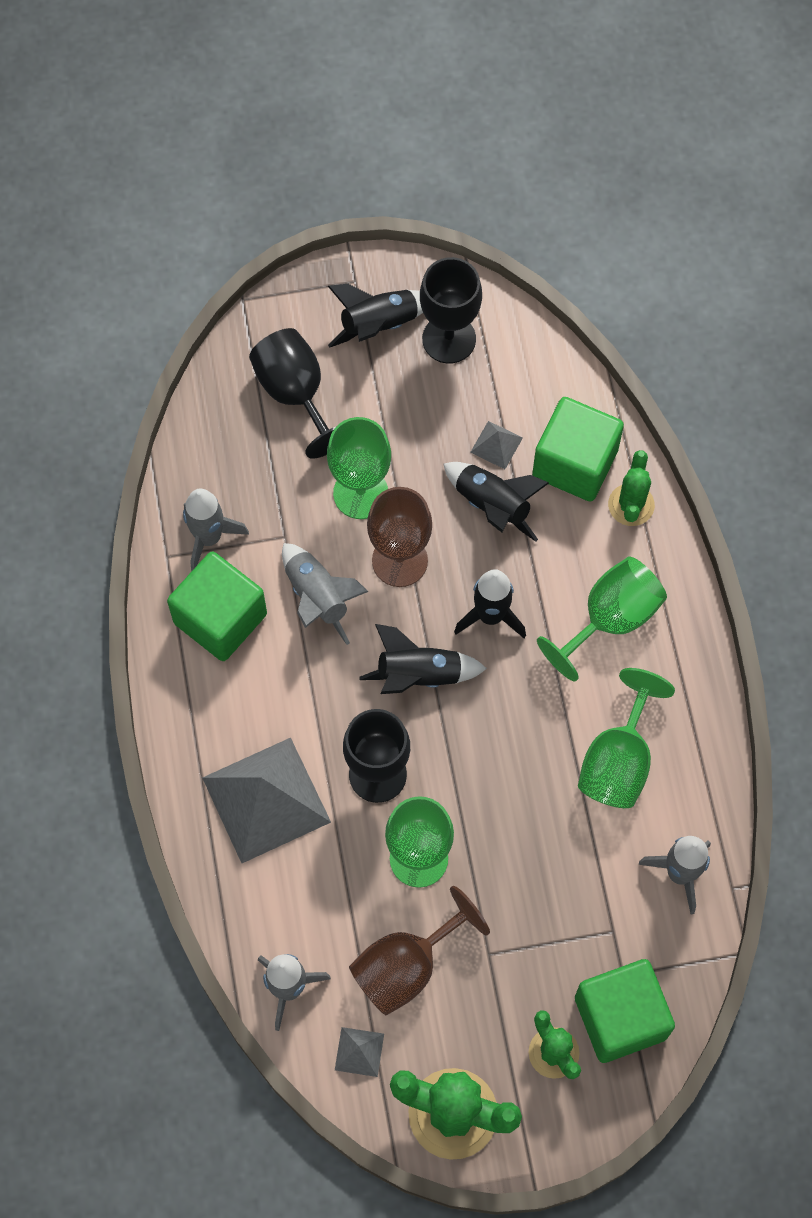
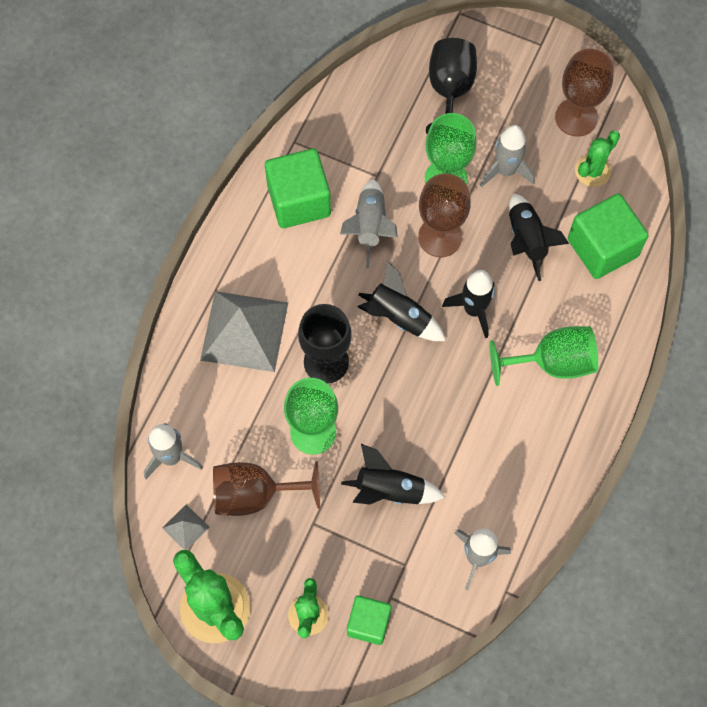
camera: 35 degrees right, 0 degrees up
grey rocket [183,488,249,572] -> grey rocket moved to [480,125,535,187]
black rocket [328,284,423,348] -> black rocket moved to [341,444,445,505]
black goblet [420,257,482,364] -> brown goblet [555,49,614,137]
grey pyramid [470,421,523,469] -> none
green cube [575,959,675,1063] -> green cube [347,595,392,645], size x0.62
green goblet [578,668,675,808] -> none
green cactus [608,450,655,526] -> green cactus moved to [575,130,620,187]

